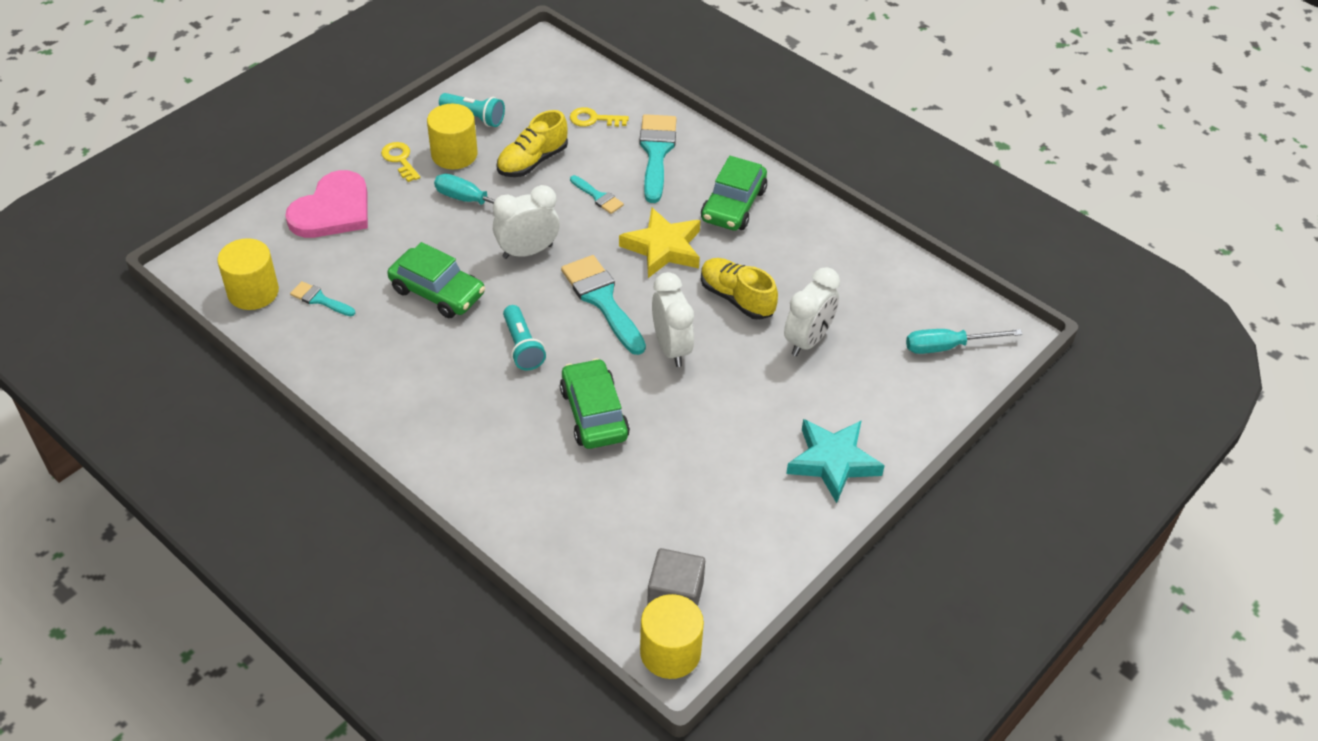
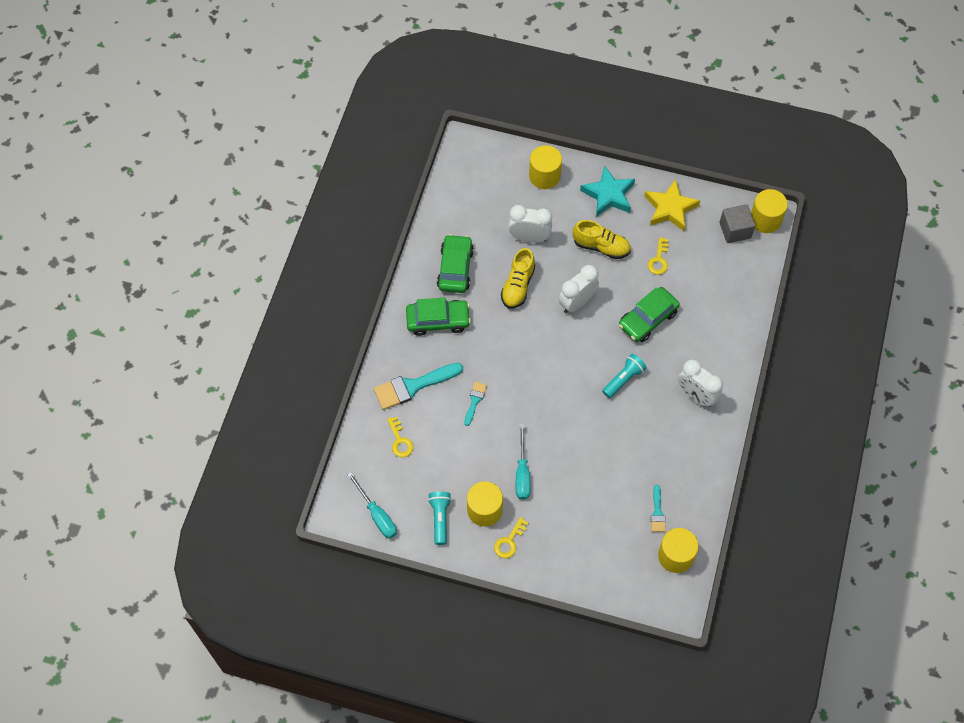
camera: 115 degrees left, 15 degrees up
pink heart [285,170,368,238] -> none
green car [387,242,485,318] -> green car moved to [437,234,474,293]
white clock [493,185,560,259] -> white clock moved to [678,359,723,407]
yellow shoe [497,110,568,177] -> yellow shoe moved to [573,220,631,259]
turquoise brush [561,255,646,355] -> none
yellow star [619,208,700,278] -> yellow star moved to [644,179,700,231]
turquoise screwdriver [906,329,1023,354] -> turquoise screwdriver moved to [347,472,397,539]
none -> yellow cylinder [529,145,562,189]
none -> yellow key [648,237,669,275]

